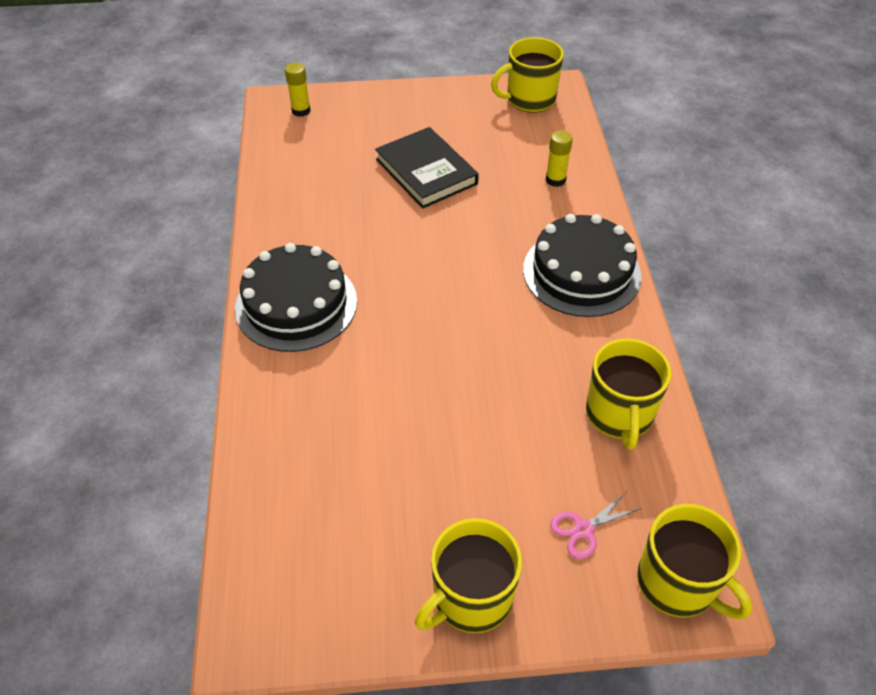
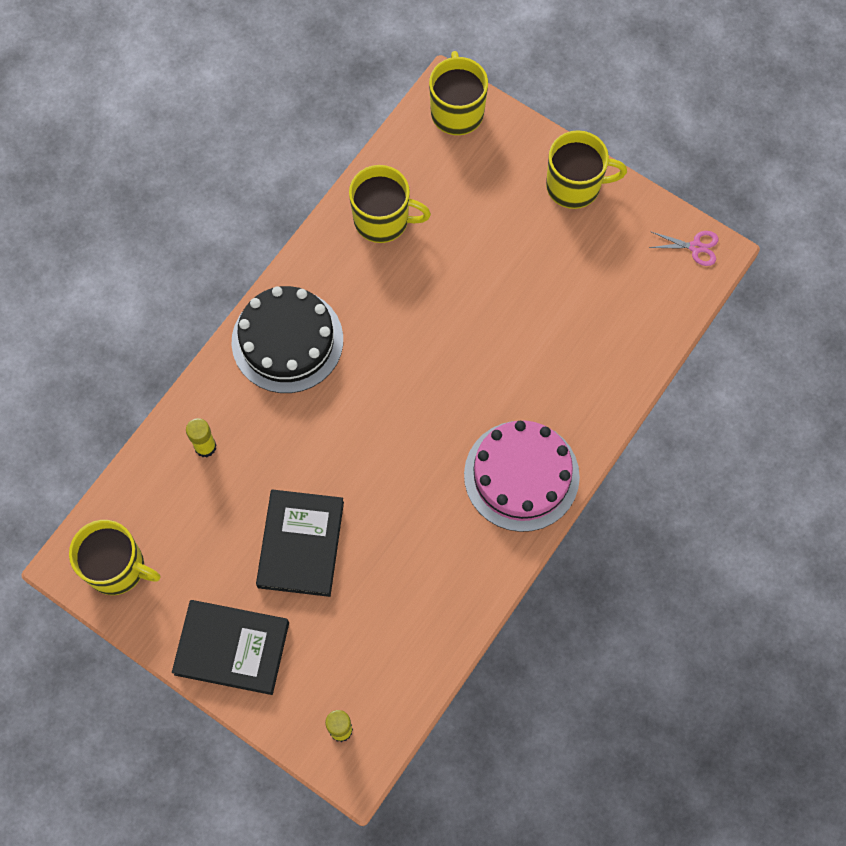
camera: 140 degrees left, 20 degrees up
black cake [235,243,357,352] -> pink cake [464,421,580,532]
pink scissors [550,492,642,559] -> pink scissors moved to [648,231,718,266]
yellow mug [586,339,671,450] -> yellow mug turned 60 degrees clockwise [349,165,431,243]
none -> black book [172,600,289,695]

